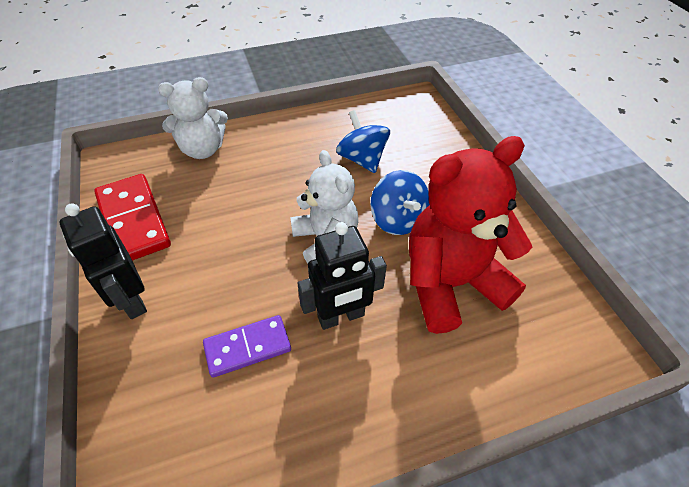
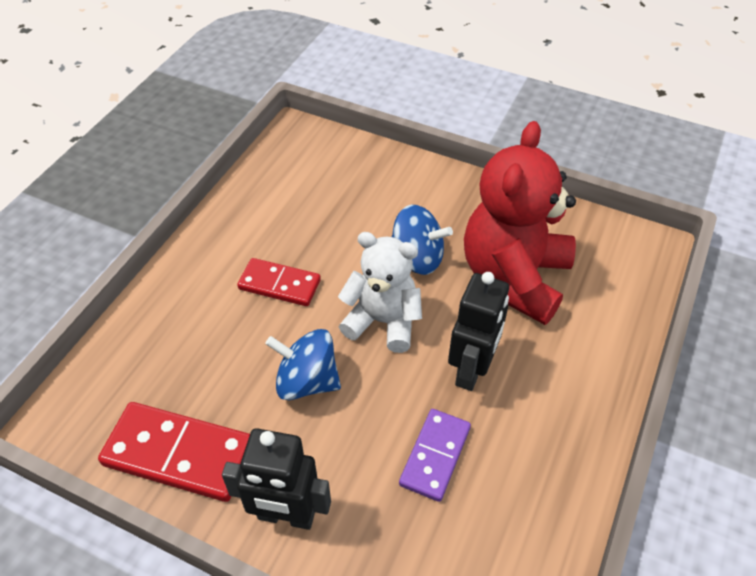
camera: 45 degrees left, 0 degrees up
white teddy bear [158,77,228,159] -> none
blue spinning top [336,110,390,173] -> blue spinning top moved to [265,329,341,400]
none -> red domino [237,258,321,306]

